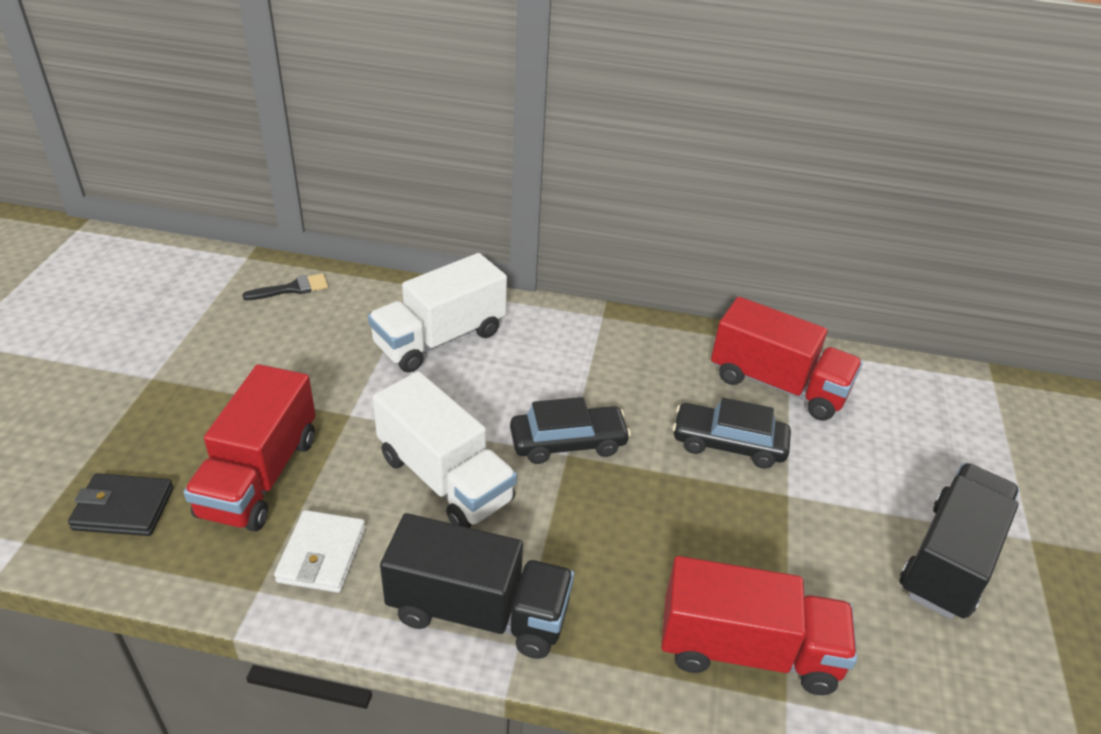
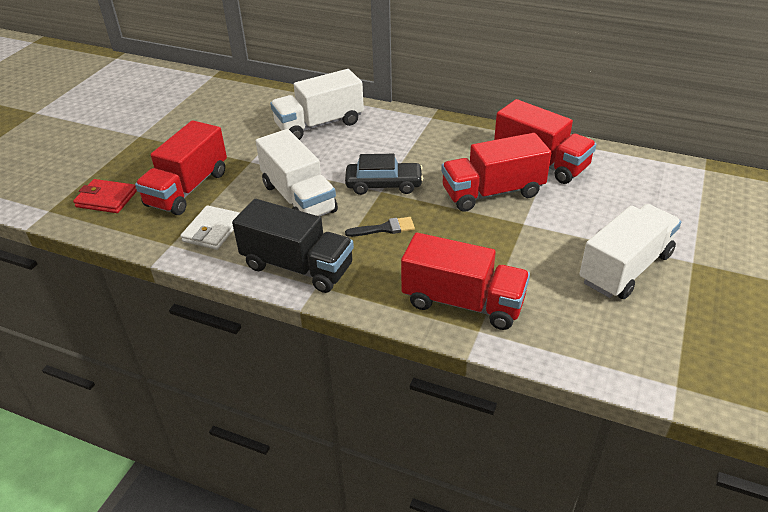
camera: 15 degrees right, 0 degrees up
black wallet [68,473,174,536] -> red wallet [73,179,137,213]
black brush [242,274,328,300] -> black brush moved to [345,217,415,237]
black car [672,398,791,469] -> red truck [441,133,551,212]
black truck [899,463,1019,619] -> white truck [579,204,681,299]

